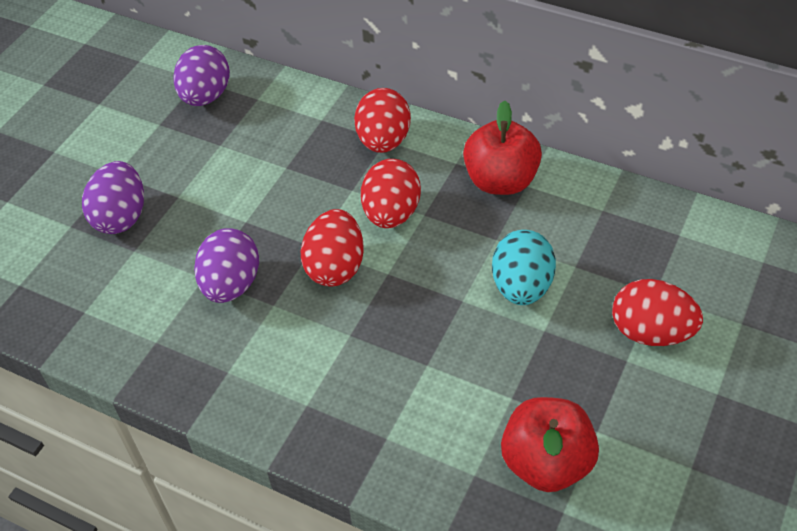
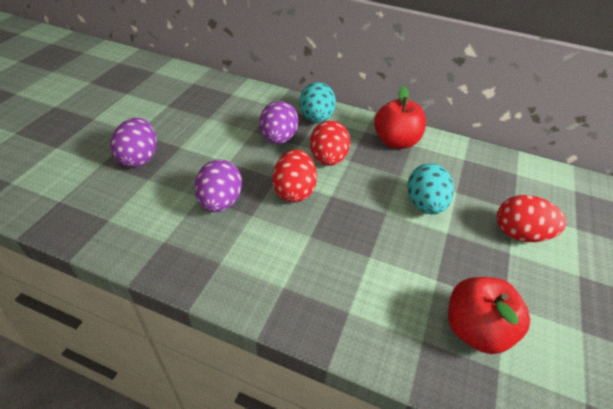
camera: 10 degrees left, 5 degrees down
purple egg [173,45,230,106] -> purple egg moved to [259,101,298,144]
red egg [354,88,411,153] -> turquoise egg [300,82,336,123]

